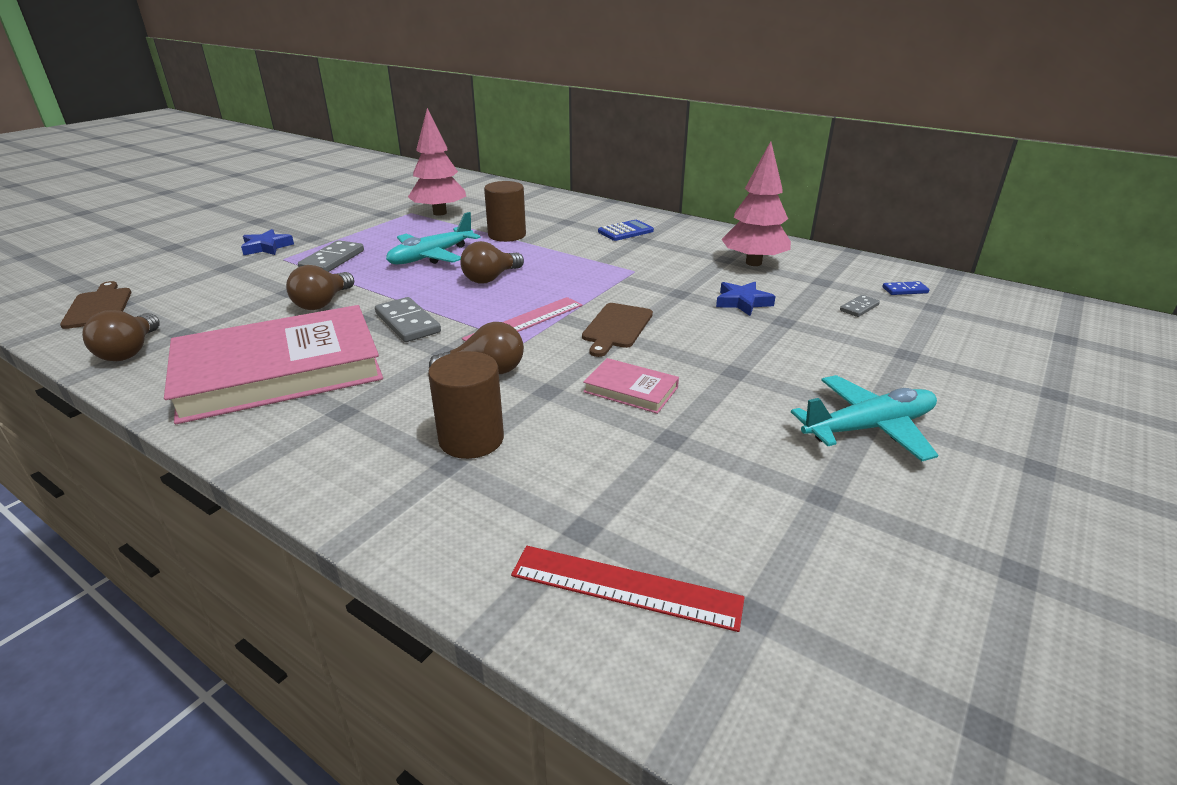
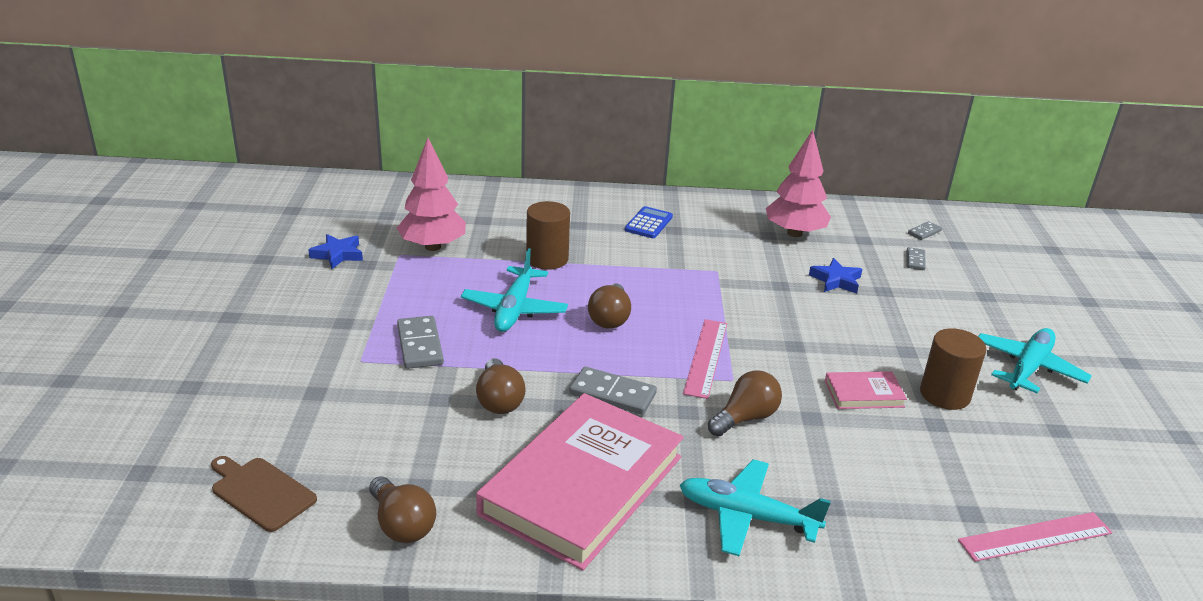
camera: 35 degrees left, 0 degrees up
blue star [241,229,294,255] -> blue star moved to [308,234,363,269]
brown cylinder [428,351,504,459] -> brown cylinder moved to [920,328,987,410]
red ruler [511,546,745,632] -> pink ruler [958,512,1113,562]
brown cutting board [582,303,653,357] -> none
blue domino [882,281,929,295] -> grey domino [908,221,942,240]
none -> turquoise plane [680,459,831,556]

